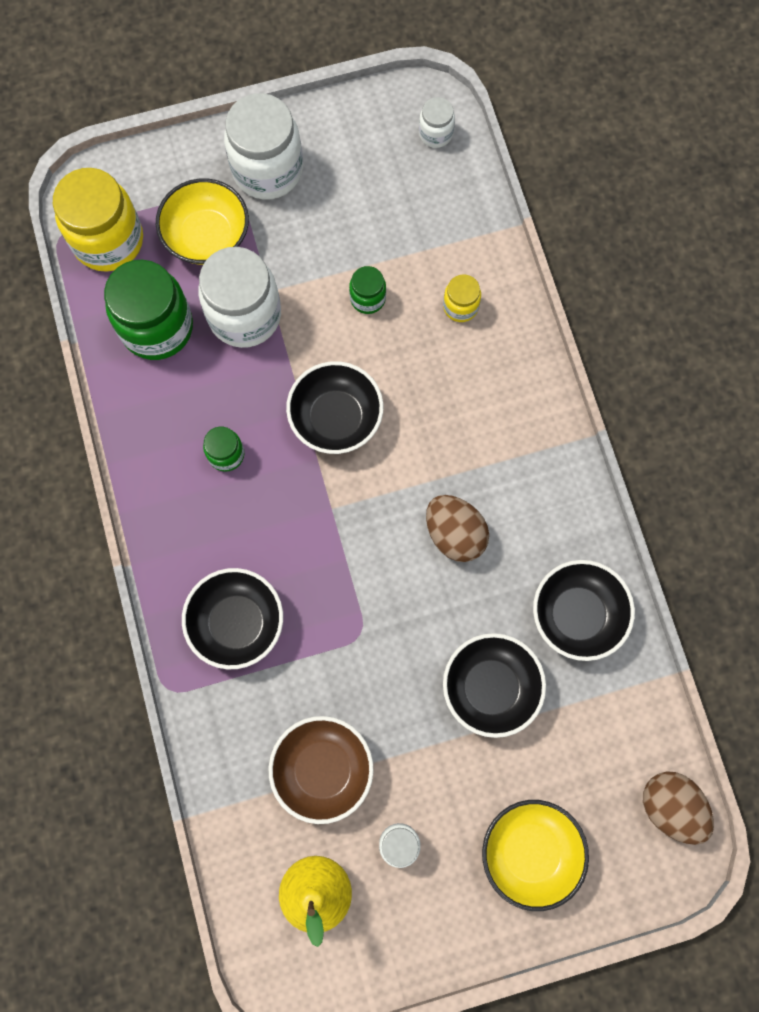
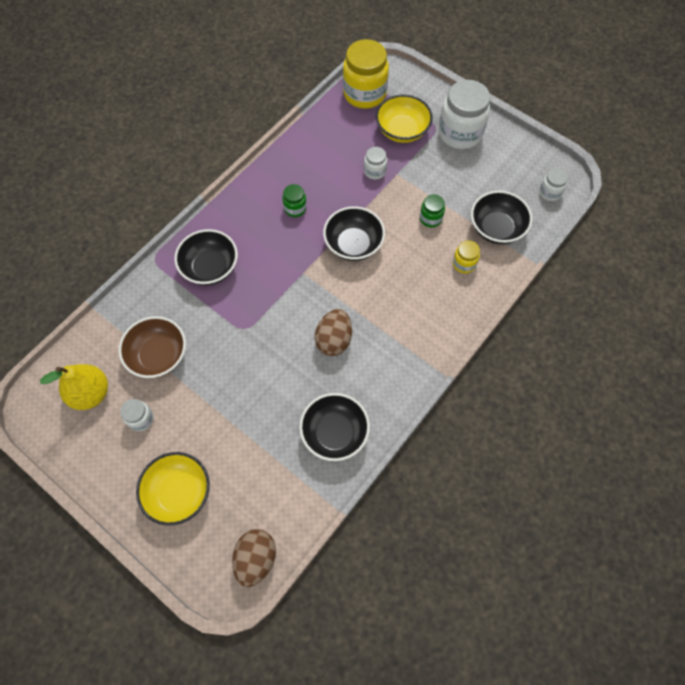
camera: 55 degrees right, 10 degrees down
green jar [104,260,193,360] -> none
white jar [198,247,281,348] -> white jar [364,147,387,180], size x0.49
black bowl [443,633,546,738] -> black bowl moved to [471,191,532,244]

